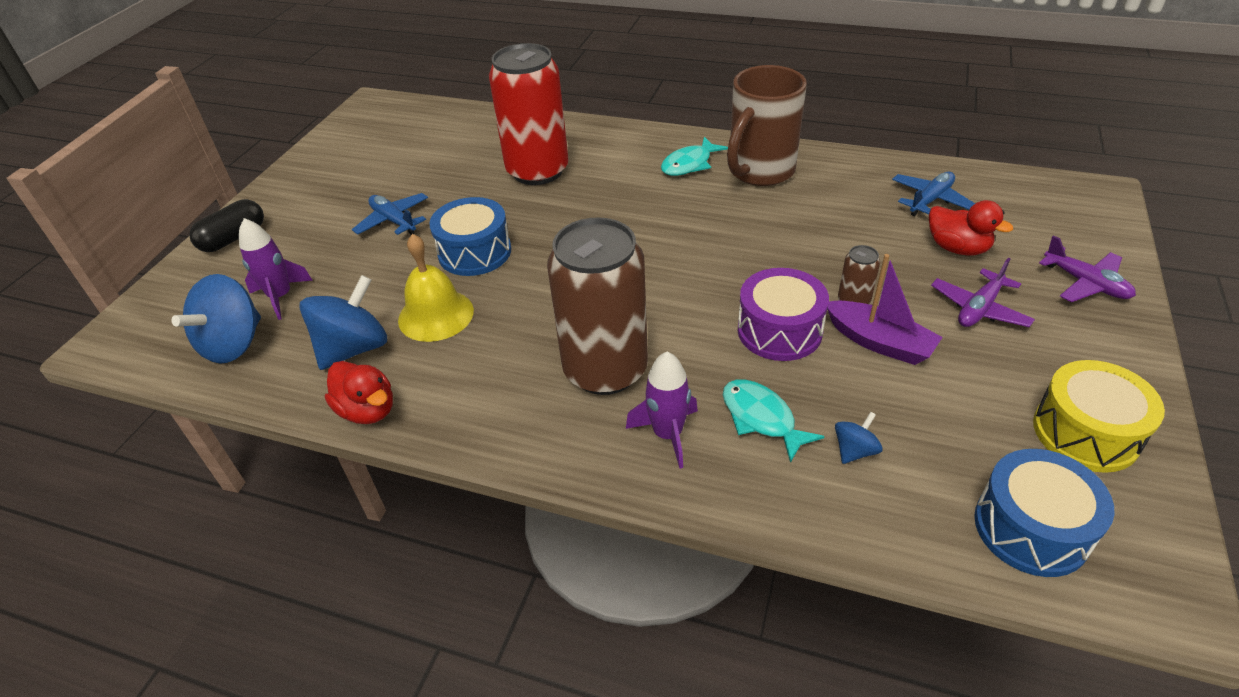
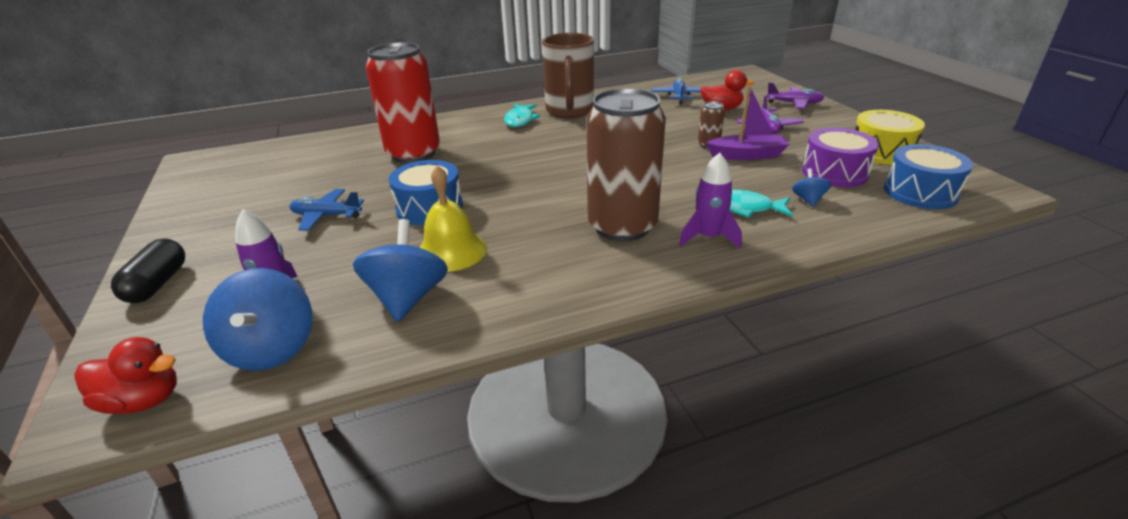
camera: 40 degrees left, 10 degrees down
red duck [325,361,393,424] -> red duck moved to [75,337,177,414]
purple drum [738,268,829,361] -> purple drum moved to [802,128,879,187]

